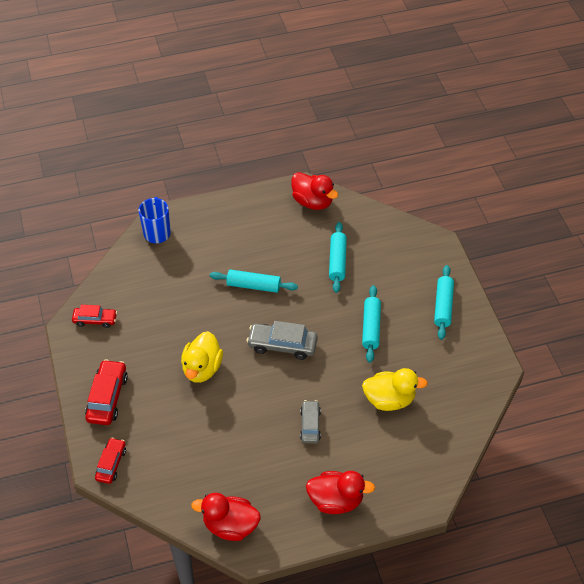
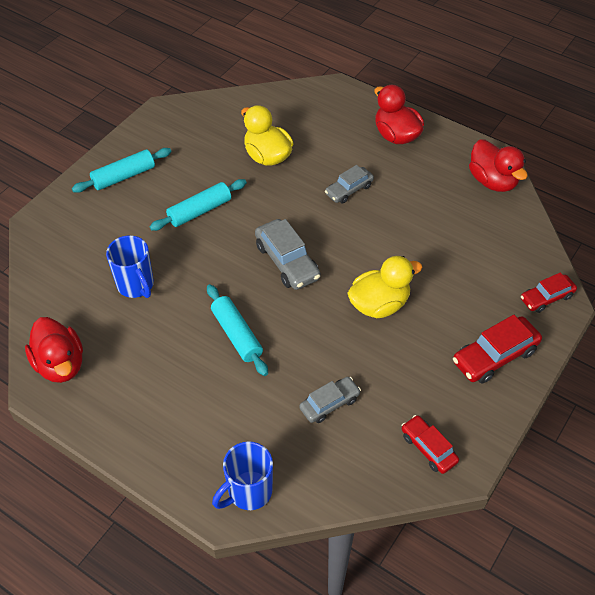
camera: 130 degrees left, 0 degrees up
red duck [291,172,338,210] -> red duck turned 150 degrees clockwise [25,317,83,383]
turquoise rolling pin [329,222,347,293] -> blue mug [106,235,154,298]
none -> grey car [299,377,361,423]

